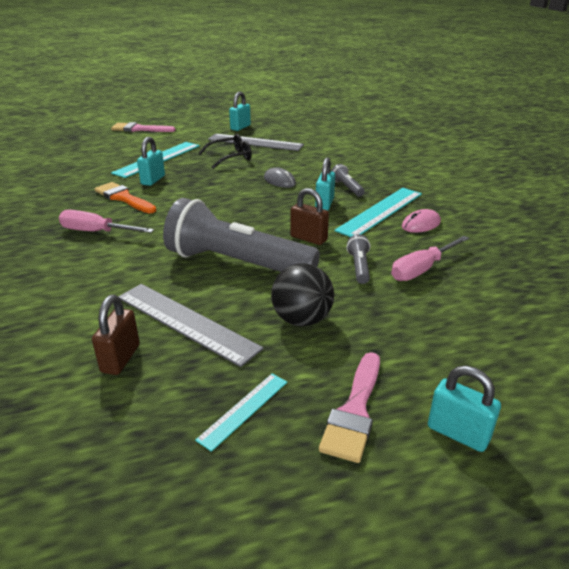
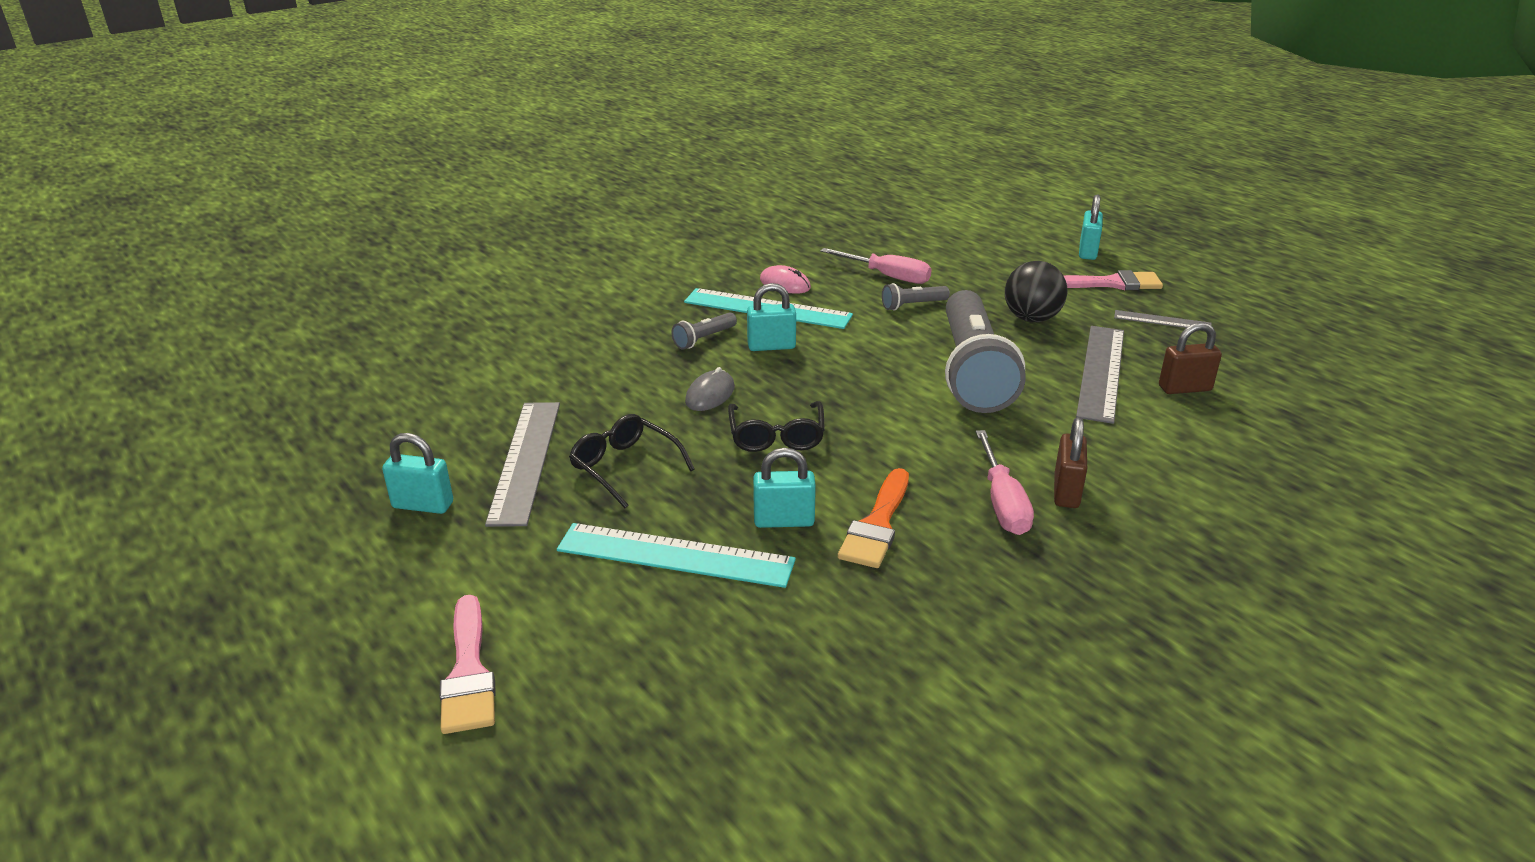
camera: 110 degrees left, 0 degrees up
turquoise ruler [195,374,287,452] -> grey ruler [1114,310,1212,328]
brown padlock [290,188,329,245] -> brown padlock moved to [1054,417,1087,508]
none -> black glasses [728,401,825,452]

